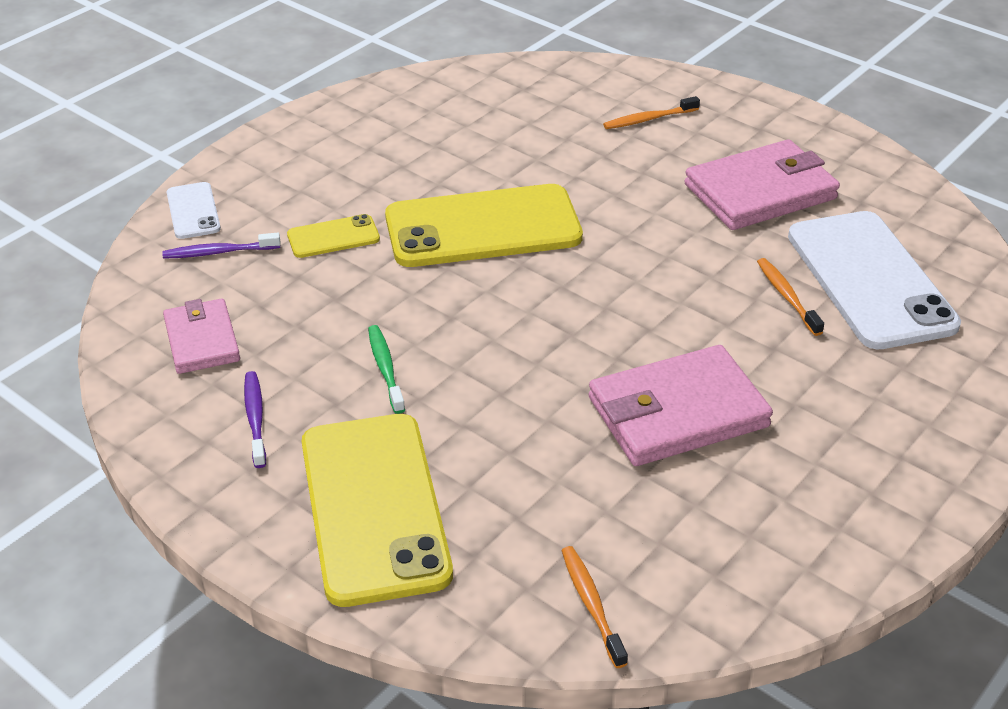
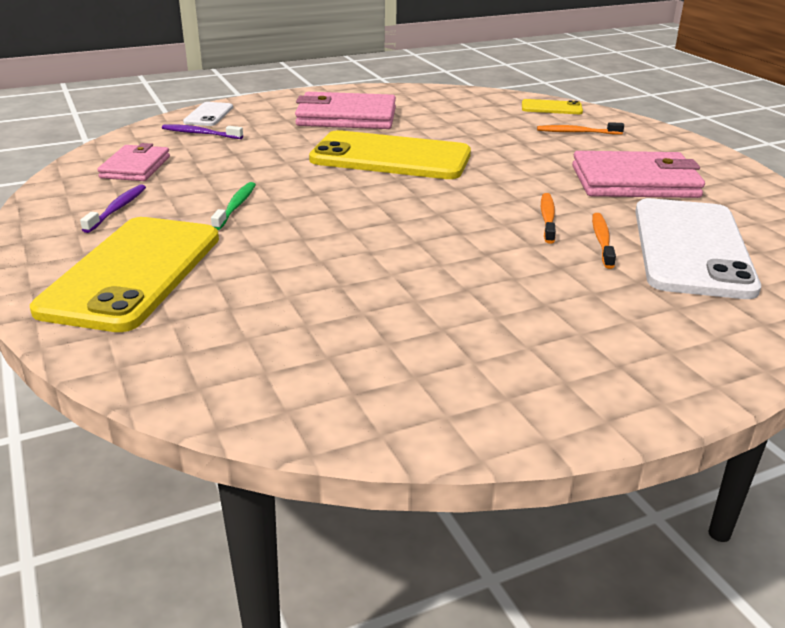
camera: 25 degrees right, 10 degrees down
yellow phone [287,214,380,258] -> yellow phone moved to [522,99,583,114]
orange toothbrush [561,546,628,668] -> orange toothbrush moved to [541,193,556,244]
pink wallet [589,345,773,466] -> pink wallet moved to [295,92,396,129]

